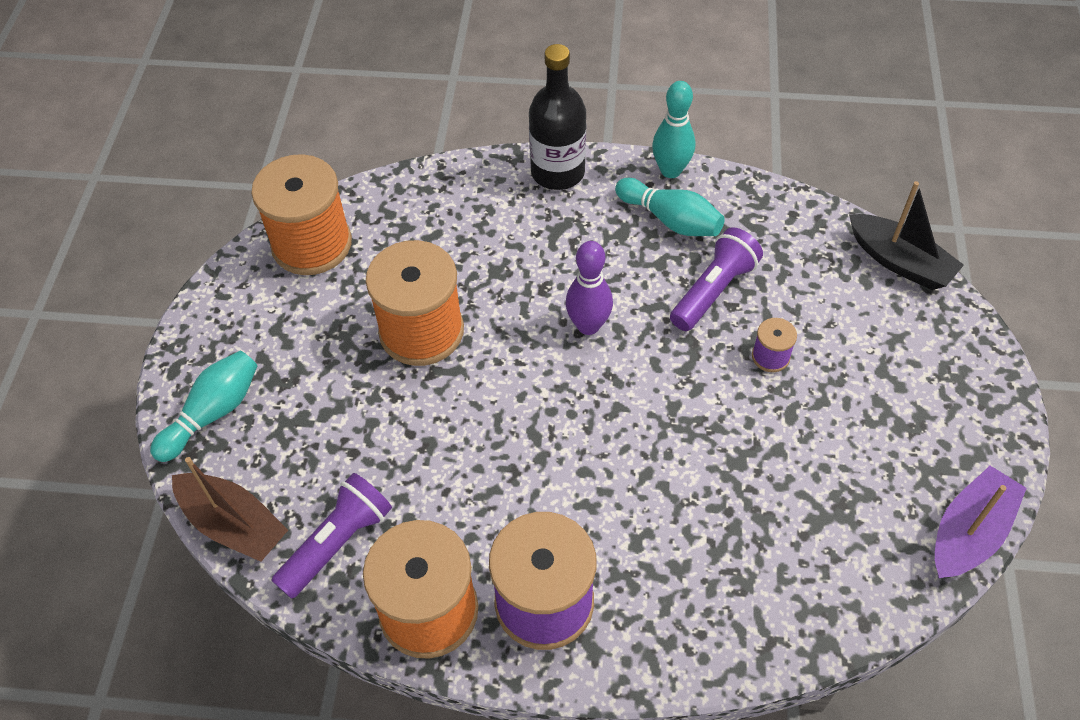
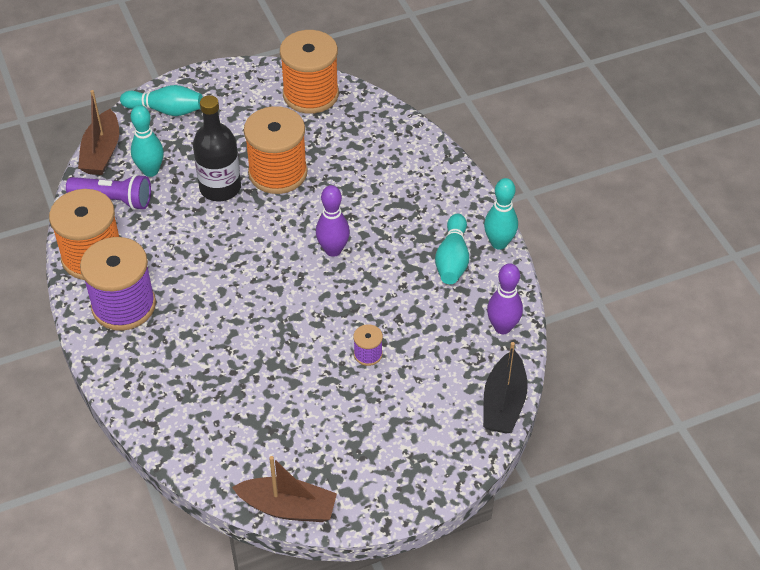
camera: 60 degrees right, 5 degrees down
black bottle [529,44,586,190] -> black bottle moved to [193,95,241,201]
purple flashlight [670,227,763,331] -> none
purple boat [935,466,1027,578] -> brown boat [232,456,337,522]
none -> turquoise bowling pin [131,105,164,177]
none -> purple bowling pin [487,263,523,334]

